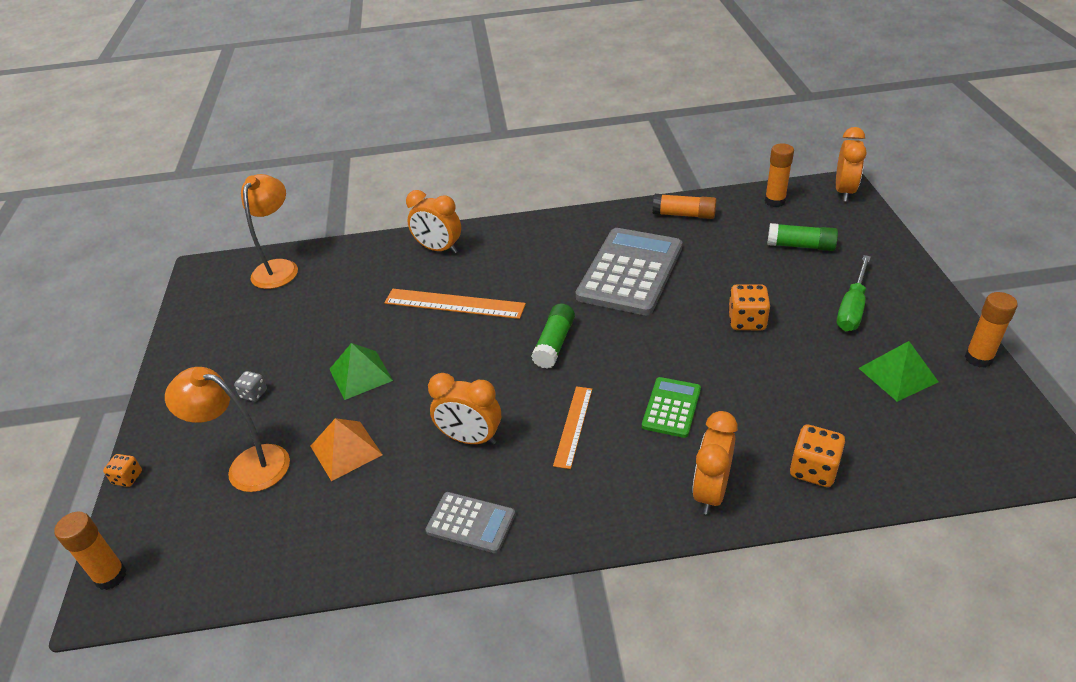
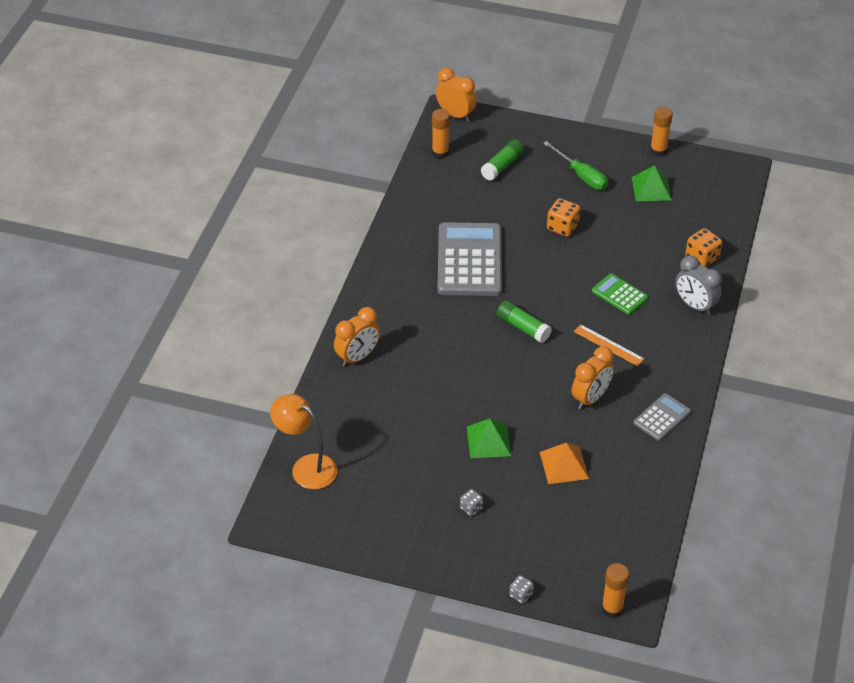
camera: 70 degrees left, 5 degrees up
orange dice [103,454,142,487] -> grey dice [509,575,534,604]
orange lamp [165,367,290,492] -> none
orange ruler [384,289,526,319] -> none
grey calculator [576,228,682,315] -> grey calculator turned 45 degrees clockwise [438,222,502,296]
orange glue stick [653,194,716,219] -> none
orange clock [692,411,738,514] -> grey clock [675,255,722,315]

